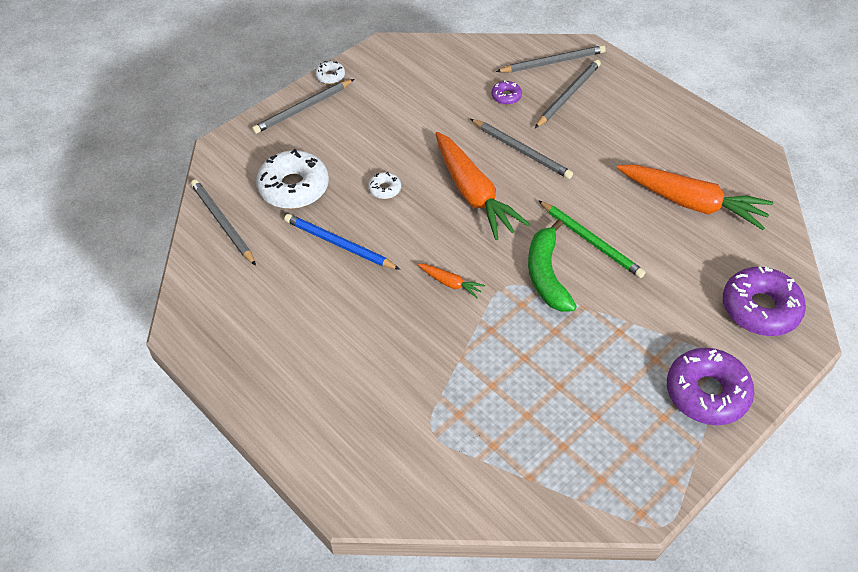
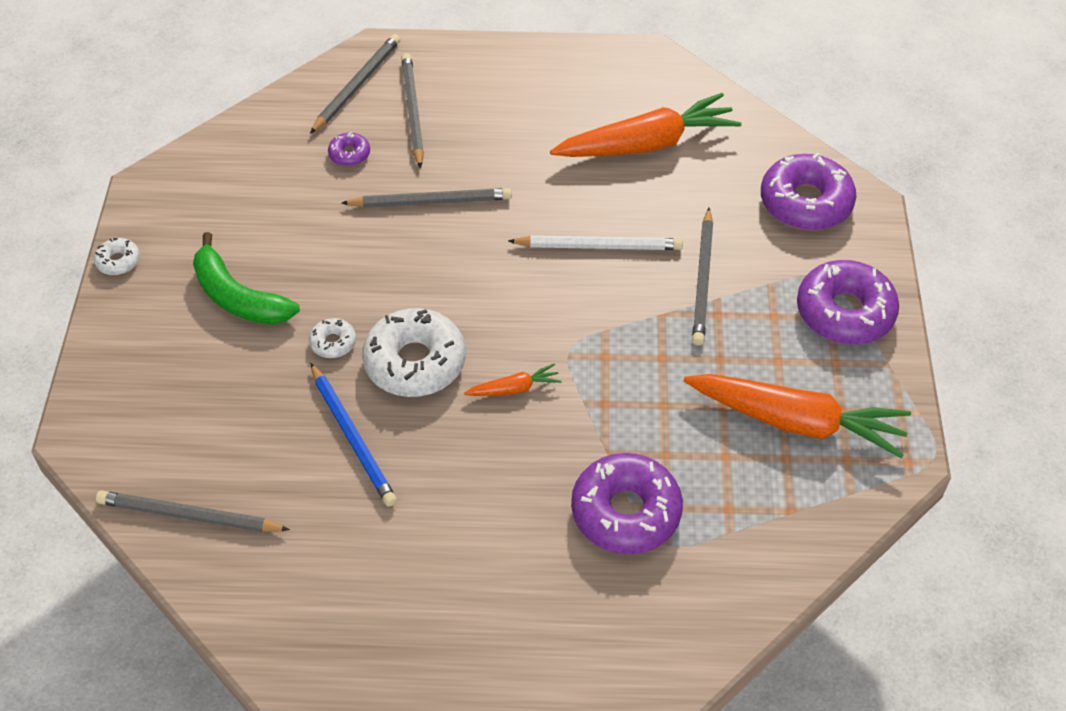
camera: 45 degrees left, 0 degrees up
grey pencil [252,79,354,134] -> grey pencil moved to [692,208,713,345]
white donut [256,148,329,209] -> white donut moved to [362,308,466,397]
blue pencil [284,214,401,270] -> blue pencil turned 105 degrees counterclockwise [310,363,397,507]
orange carrot [435,132,530,240] -> orange carrot moved to [684,374,911,459]
green banana [528,219,577,312] -> green banana moved to [193,232,300,325]
green pencil [538,200,646,278] -> white pencil [508,235,683,250]
none -> purple donut [571,453,683,554]

